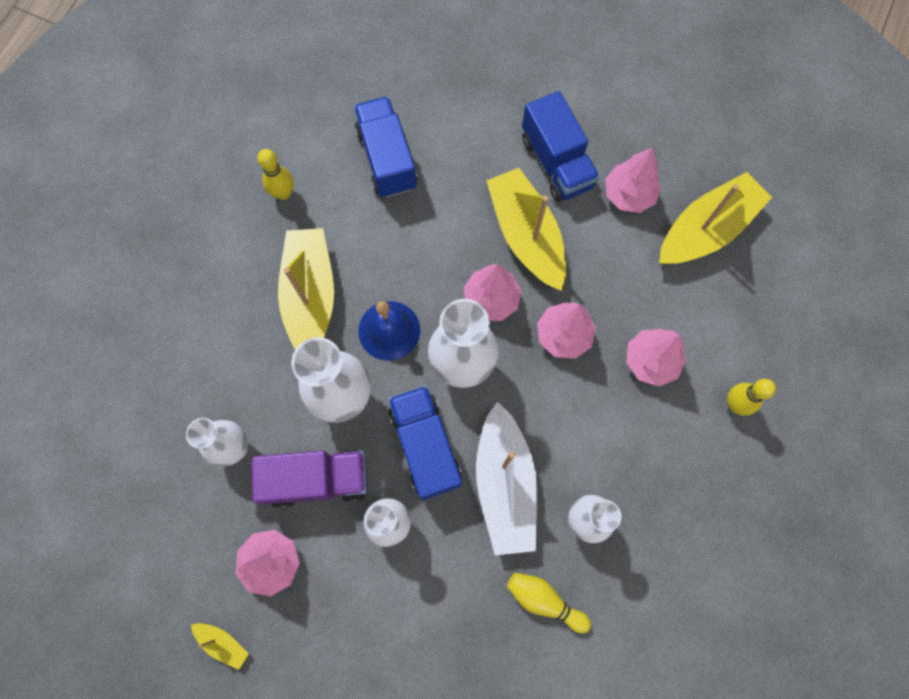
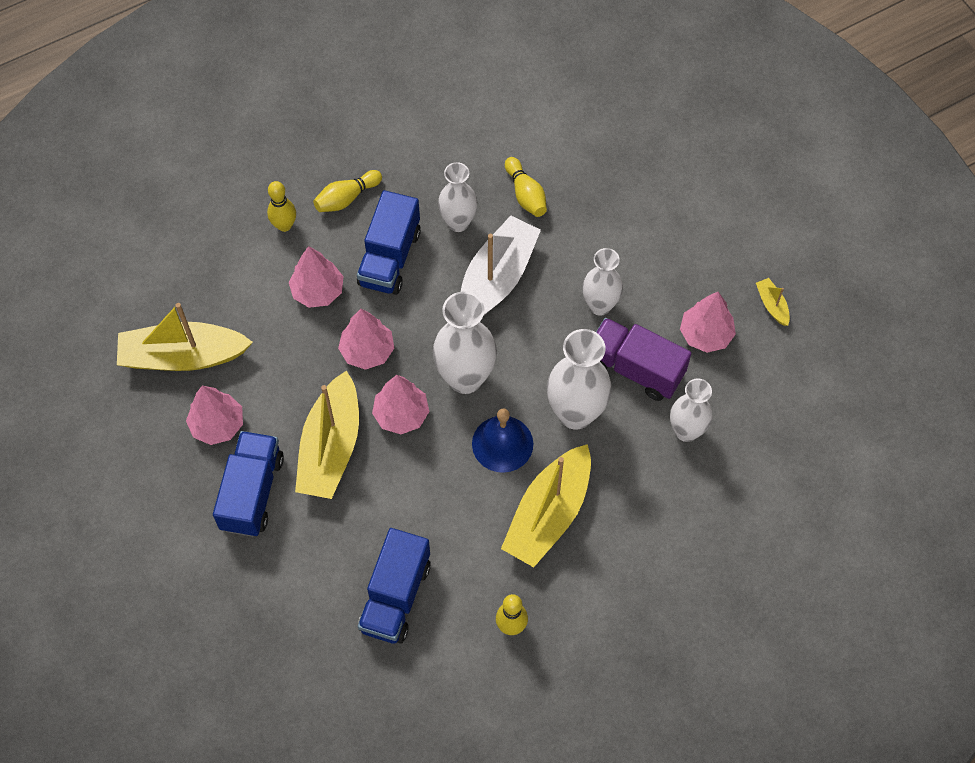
camera: 145 degrees left, 10 degrees down
blue truck [388,386,462,500] -> blue truck moved to [357,190,421,295]
none -> yellow bowling pin [313,170,382,212]

